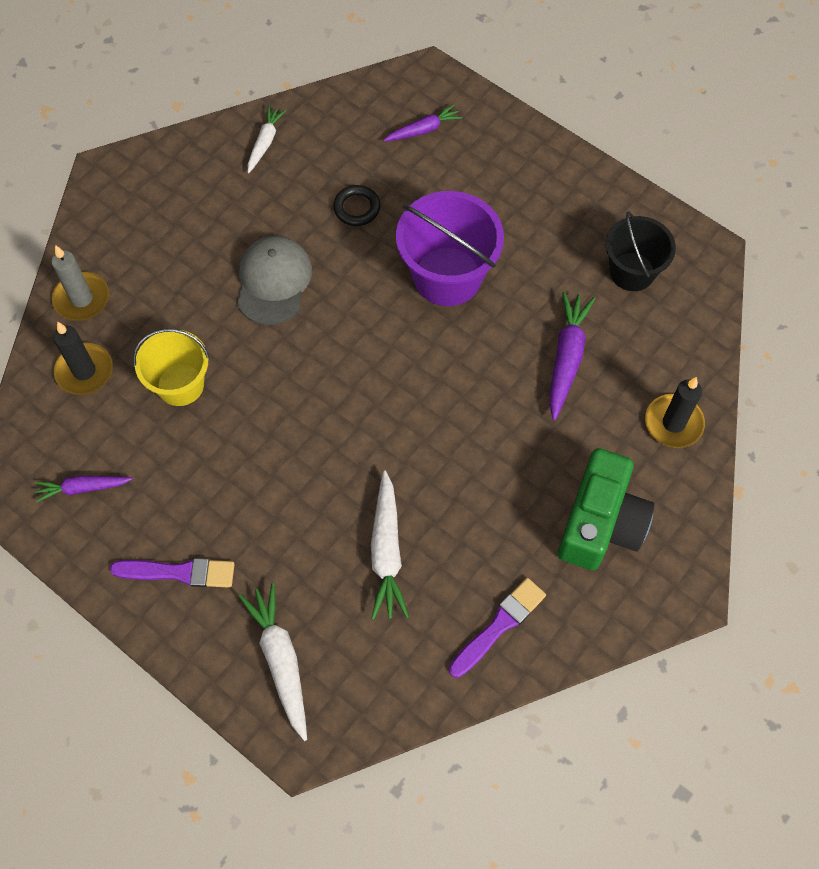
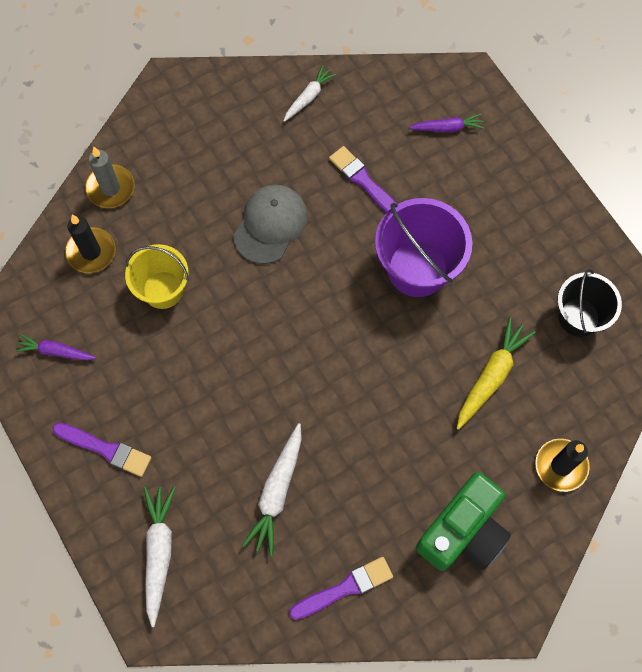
camera: 20 degrees right, 5 degrees up
black ring [333,185,380,226] -> purple brush [329,146,397,213]
purple carrot [549,291,596,421] -> yellow carrot [457,317,536,430]

